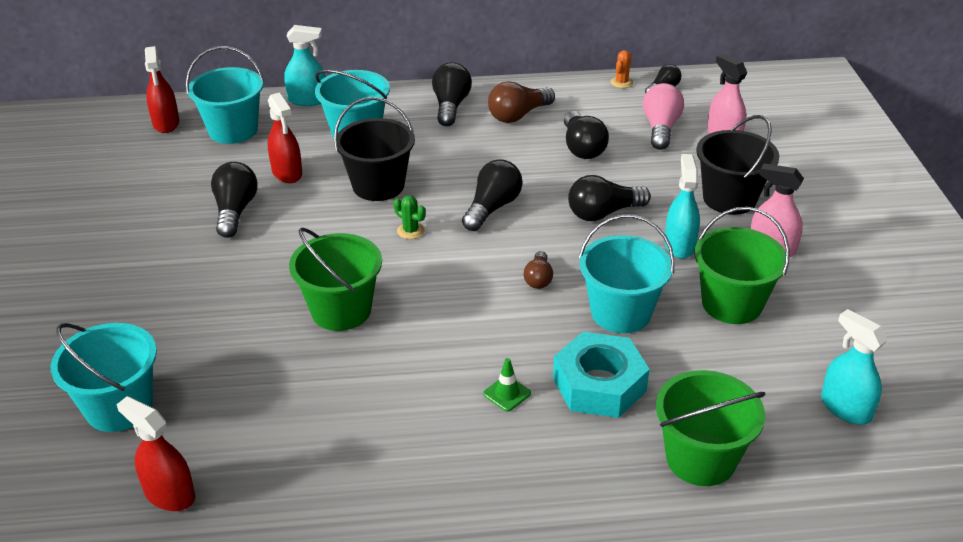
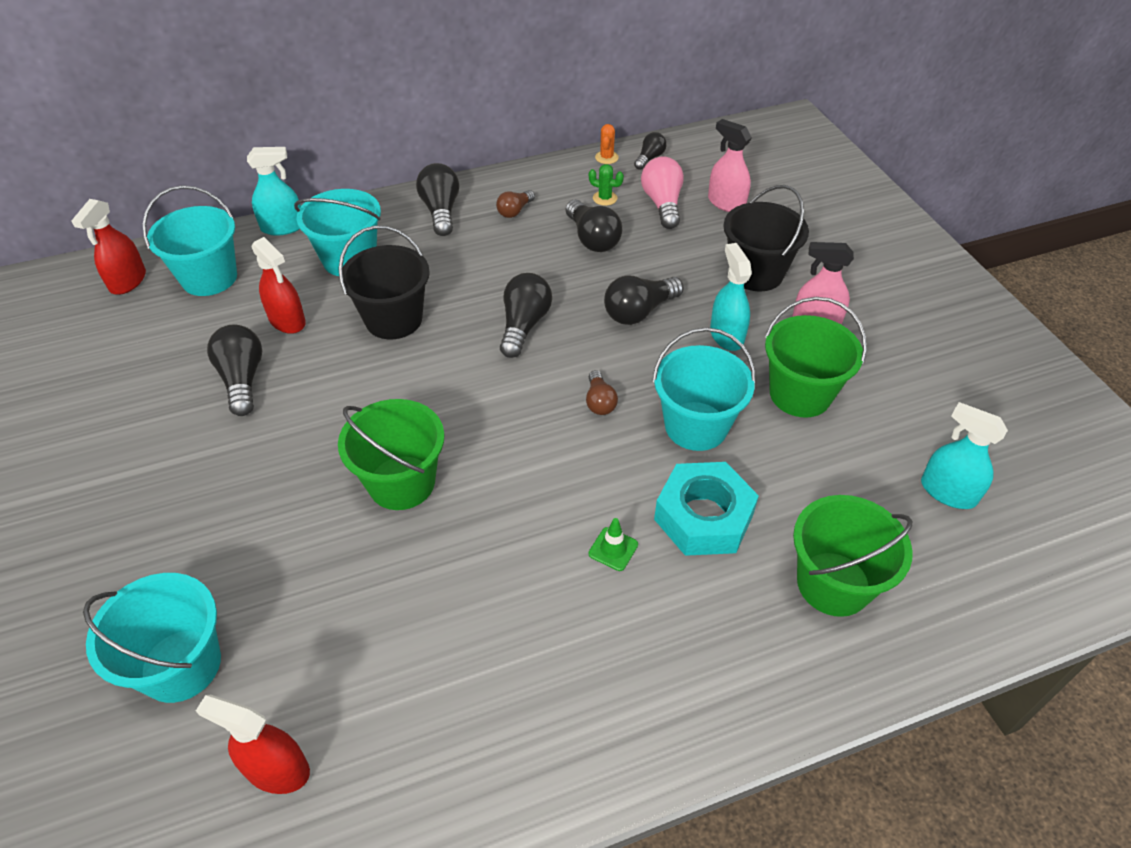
camera: 15 degrees left, 10 degrees up
red spray bottle [145,46,179,133] -> red spray bottle turned 45 degrees clockwise [71,199,146,295]
green cactus [393,195,426,239] -> green cactus moved to [589,164,624,206]
brown light bulb [488,81,555,123] -> brown light bulb [496,190,535,218], size x0.60

